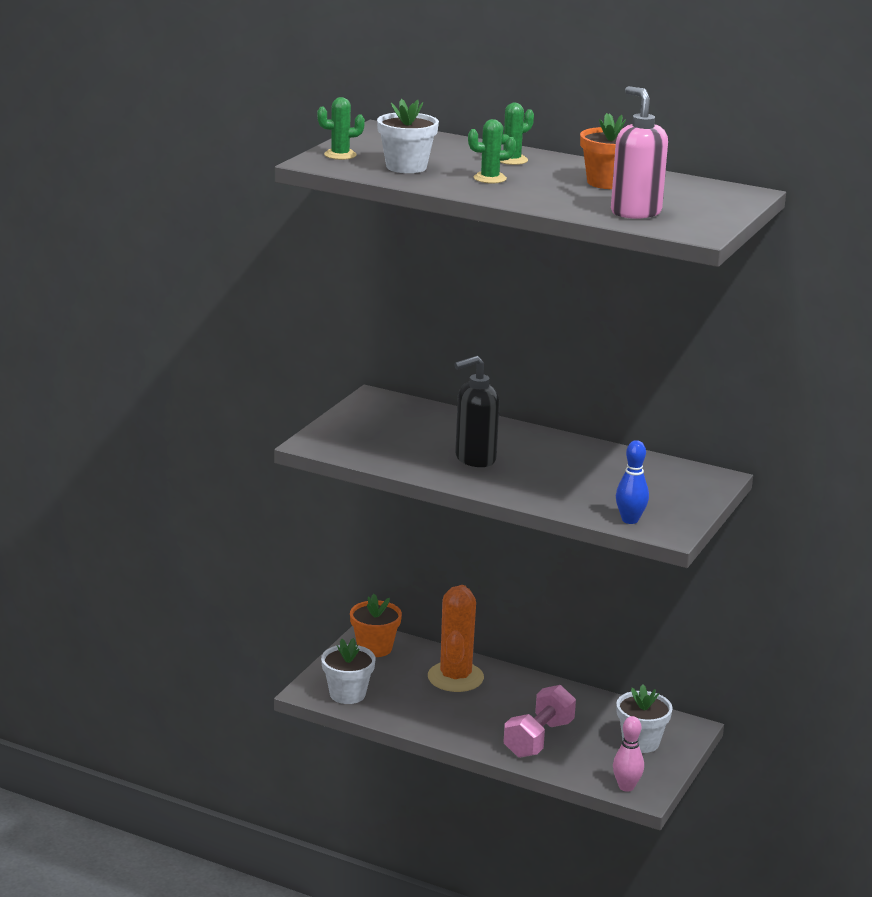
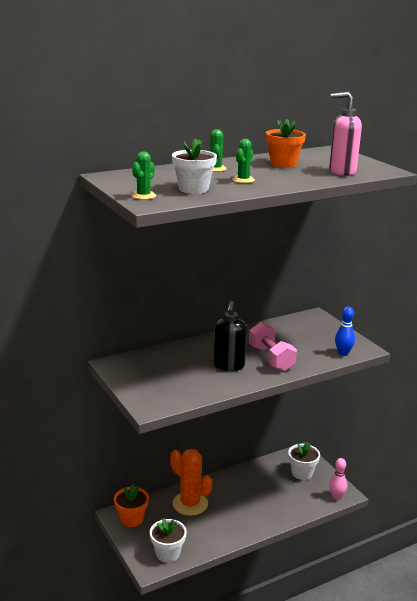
camera: 55 degrees left, 0 degrees up
pink dumbbell [504,685,576,758] -> pink dumbbell moved to [249,322,297,371]

